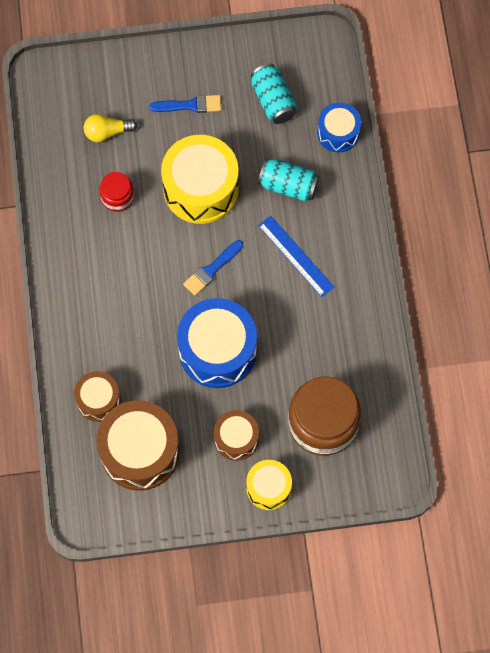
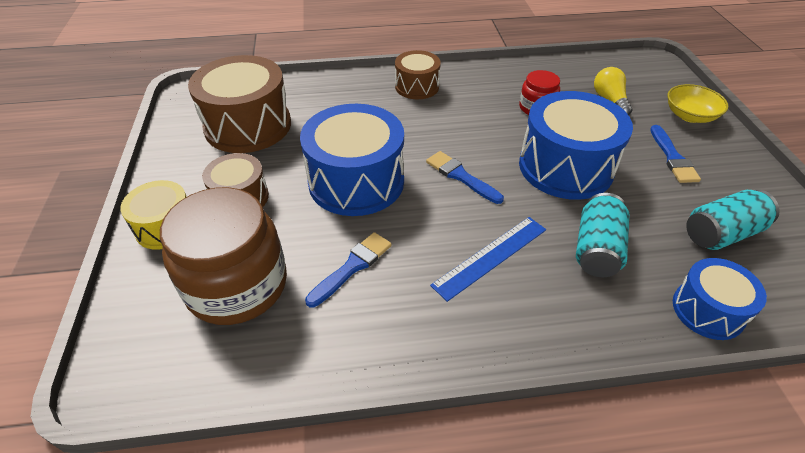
camera: 90 degrees right, 25 degrees down
brown drum [74,371,121,422] -> brown drum moved to [395,50,441,99]
yellow drum [161,135,239,224] -> blue drum [519,91,633,200]
none -> blue brush [305,232,392,308]
none -> yellow bowl [668,84,729,123]

